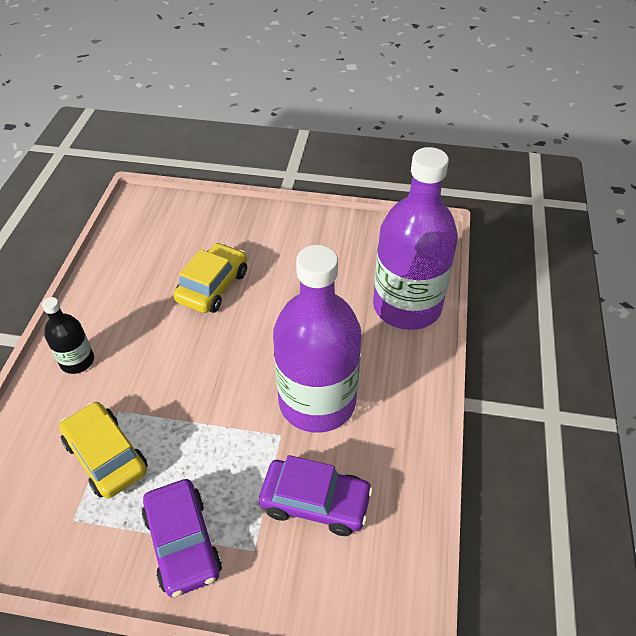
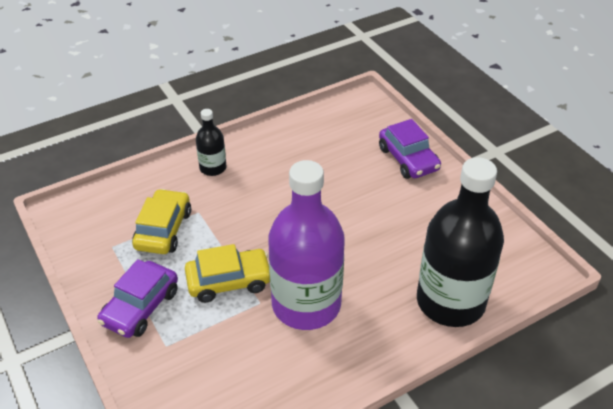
camera: 50 degrees right, 5 degrees down
yellow car [173,243,247,313] -> yellow car moved to [185,244,270,303]
purple car [259,455,373,536] -> purple car moved to [379,119,441,179]
purple bottle [373,147,458,330] -> black bottle [417,157,504,327]

